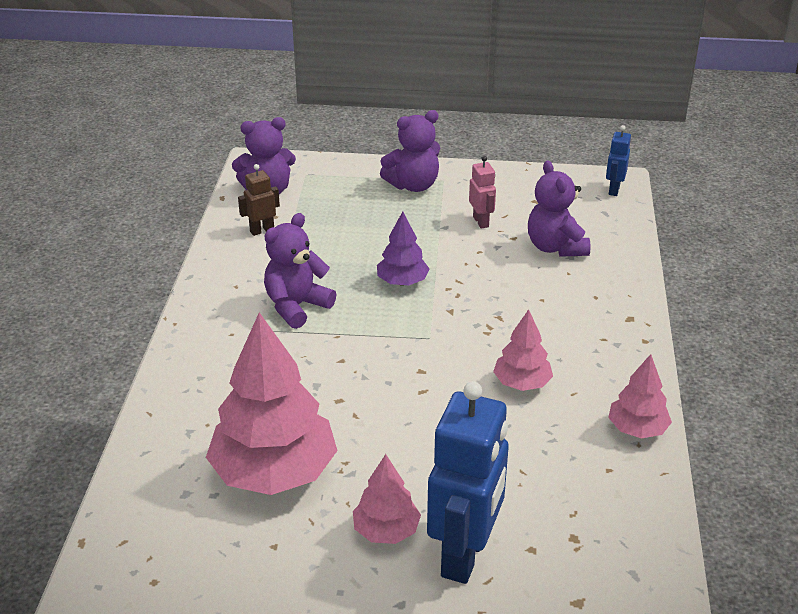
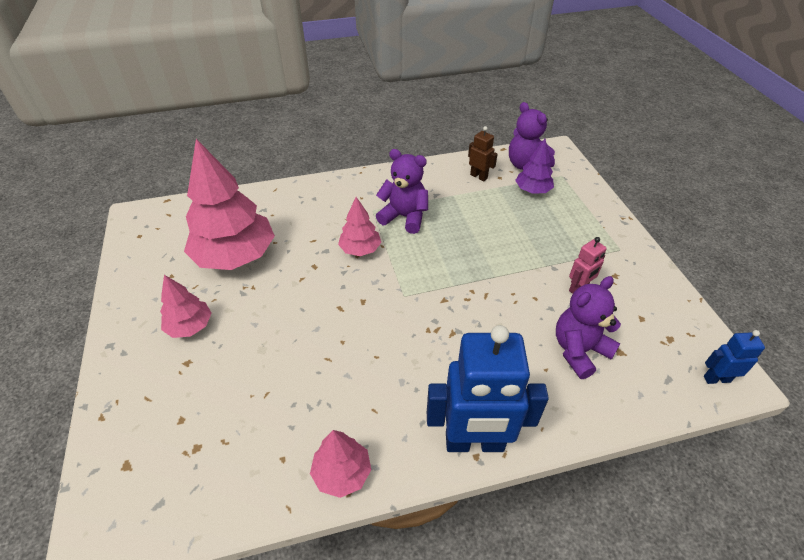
camera: 70 degrees right, 10 degrees up
purple tree [377,211,430,286] -> purple tree moved to [515,139,554,194]
purple teddy bear [380,110,440,192] -> none
blue robot [427,381,509,584] -> blue robot moved to [427,325,549,452]
pink tree [493,309,553,391] -> pink tree moved to [338,197,381,256]

